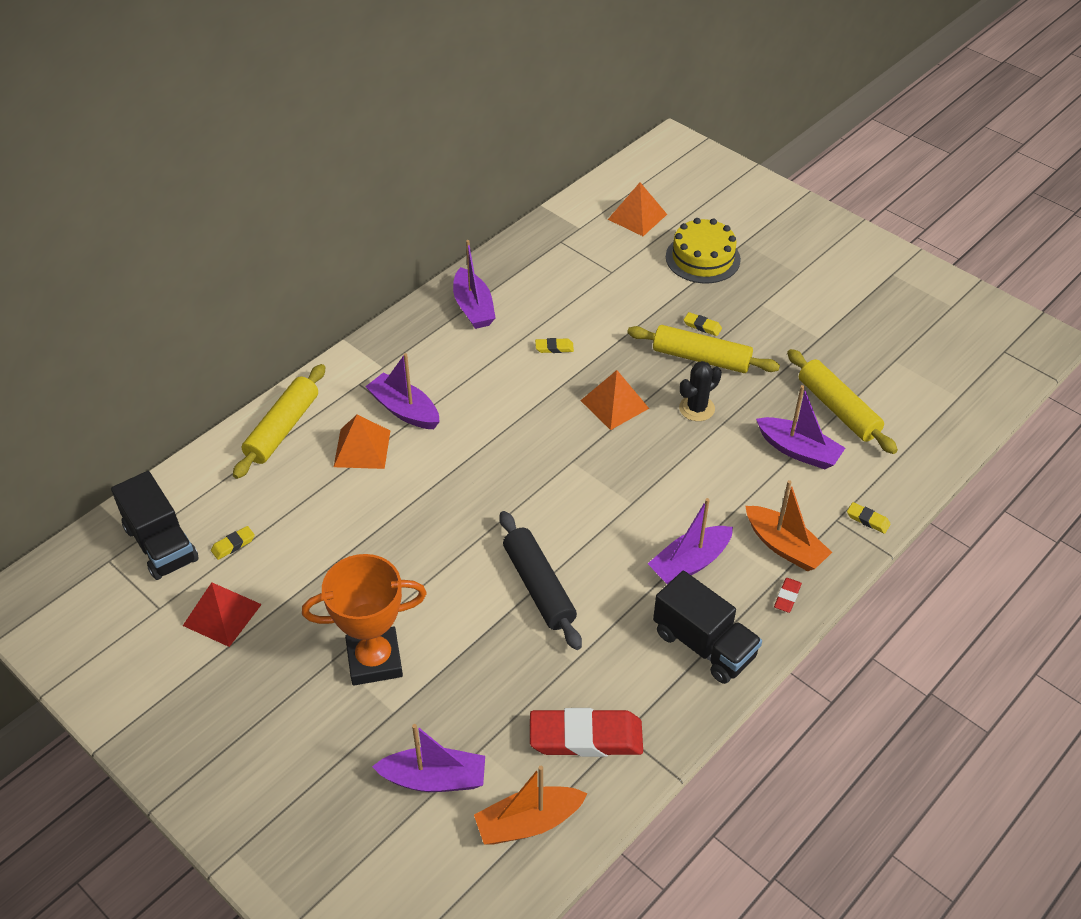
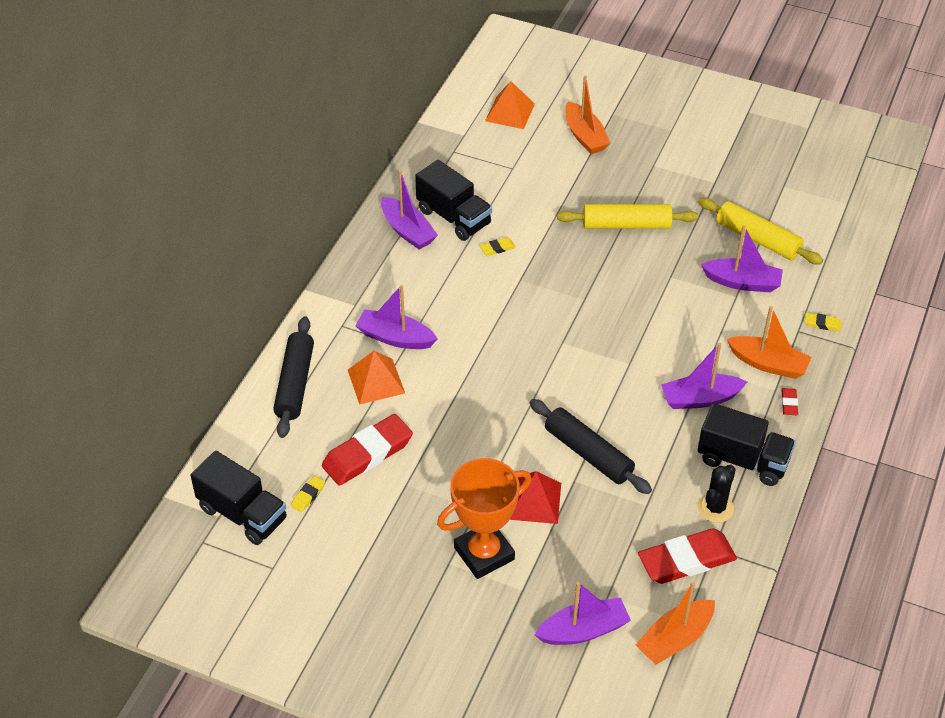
camera: 20 degrees left, 0 degrees up
red pyramid [183,582,262,647] -> red pyramid moved to [510,471,561,524]
yellow rolling pin [233,364,325,479] -> black rolling pin [273,316,314,438]
orange pyramid [580,370,649,430] -> none
purple boat [648,498,733,584] -> purple boat turned 45 degrees clockwise [661,343,747,409]
yellow cake [666,218,741,283] -> orange boat [565,75,610,154]
black cactus [679,361,722,421] -> black cactus moved to [698,465,736,523]
yellow eraser [684,312,722,336] -> none
none -> red eraser [322,414,413,486]
none -> black truck [415,160,492,241]

